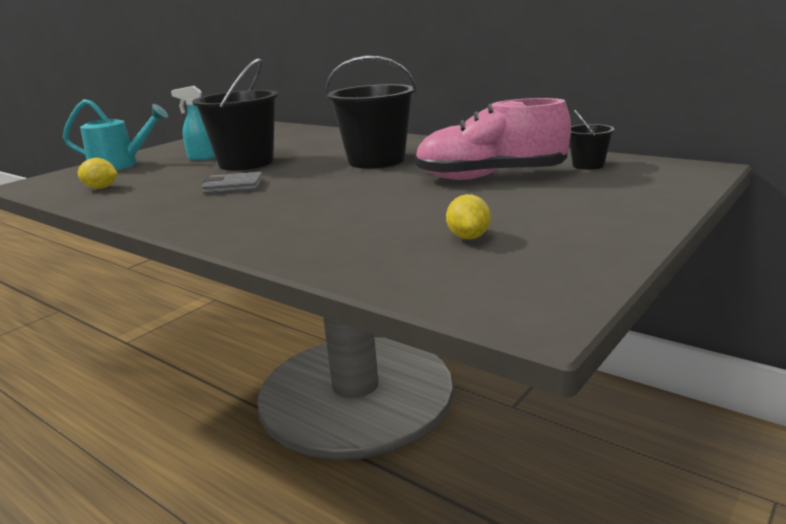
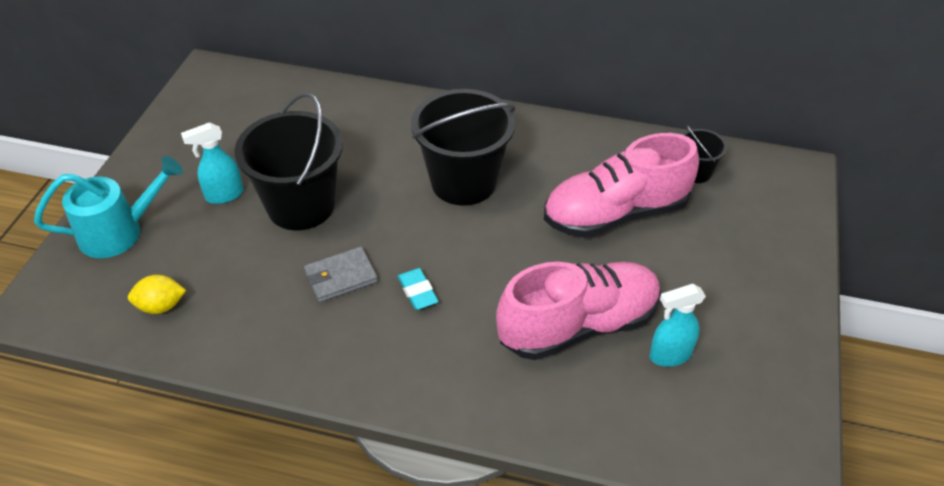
camera: 25 degrees left, 25 degrees up
yellow lemon [446,194,491,239] -> turquoise spray bottle [650,284,706,367]
none -> turquoise eraser [398,268,439,310]
none -> pink shoe [496,262,661,360]

